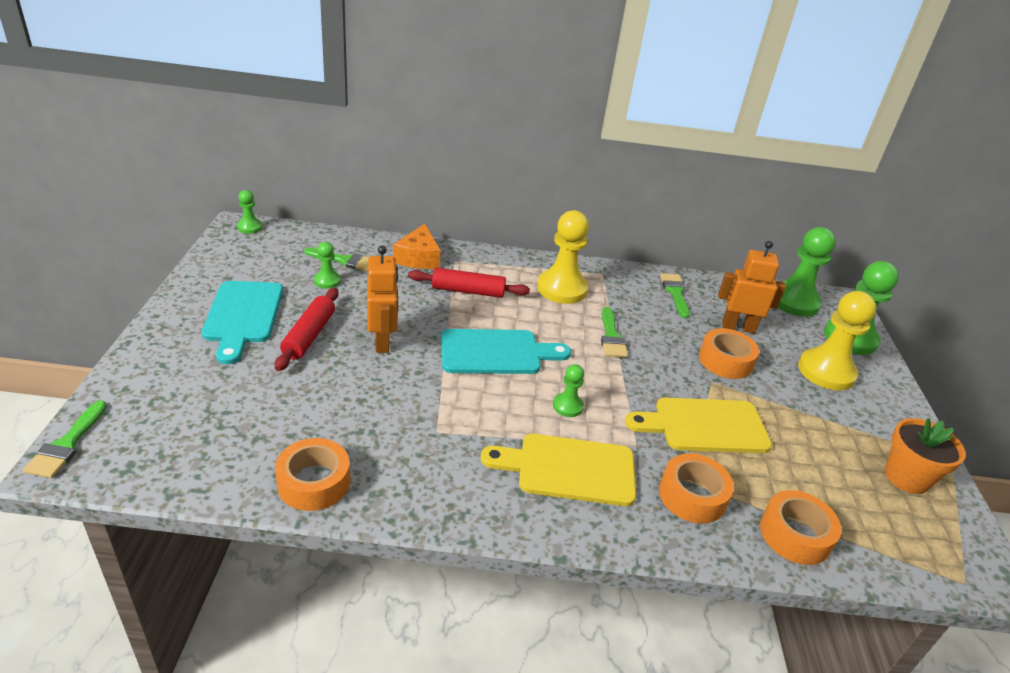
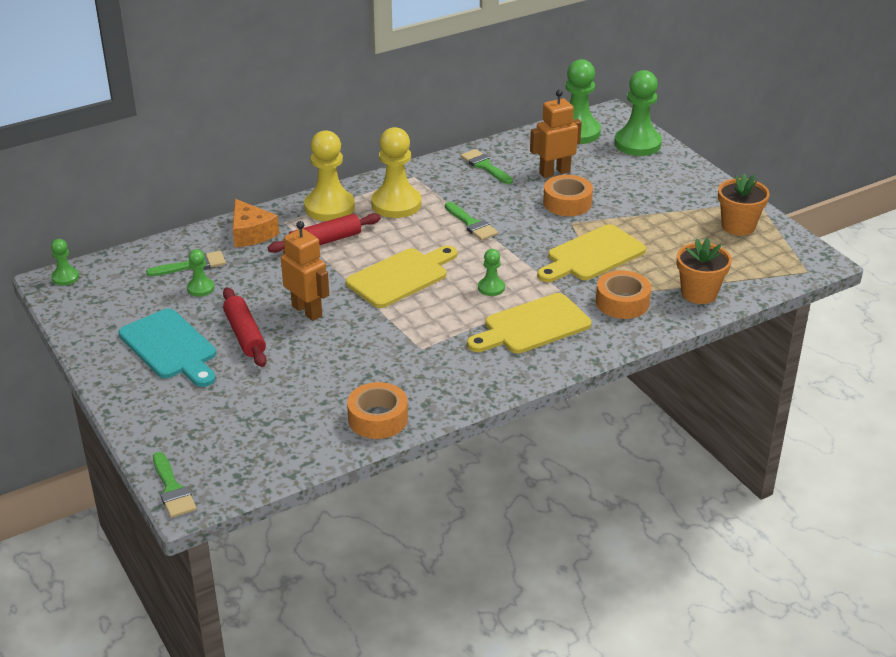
camera: 30 degrees left, 0 degrees up
turquoise cutting board [441,329,571,374] -> yellow cutting board [346,245,458,308]
orange tape [760,490,841,565] -> orange flower pot [677,238,732,304]
yellow pawn [798,291,877,390] -> yellow pawn moved to [304,130,355,221]

